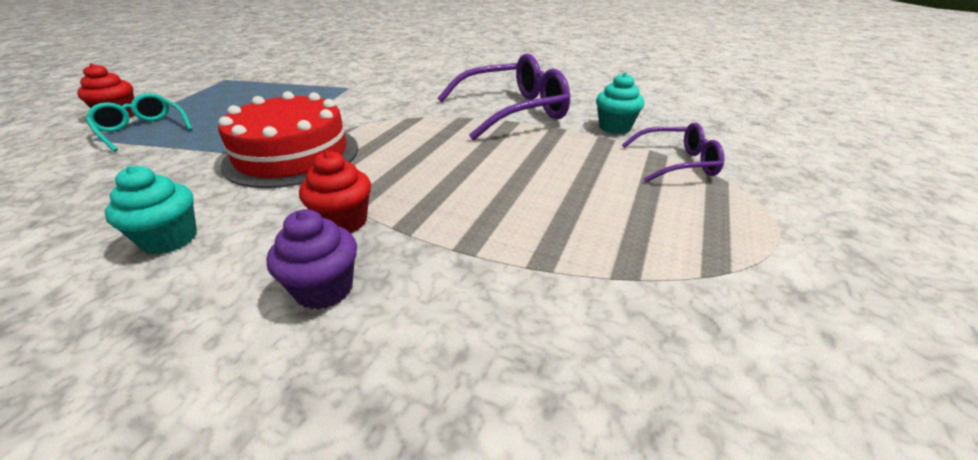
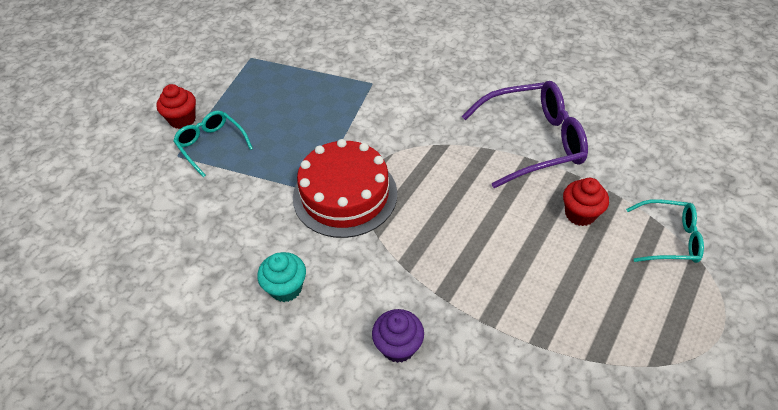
camera: 10 degrees right, 15 degrees up
red cupcake [299,151,371,233] -> red cupcake moved to [563,178,609,226]
turquoise cupcake [596,72,644,134] -> none
purple glasses [622,123,725,182] -> turquoise glasses [626,199,704,263]

